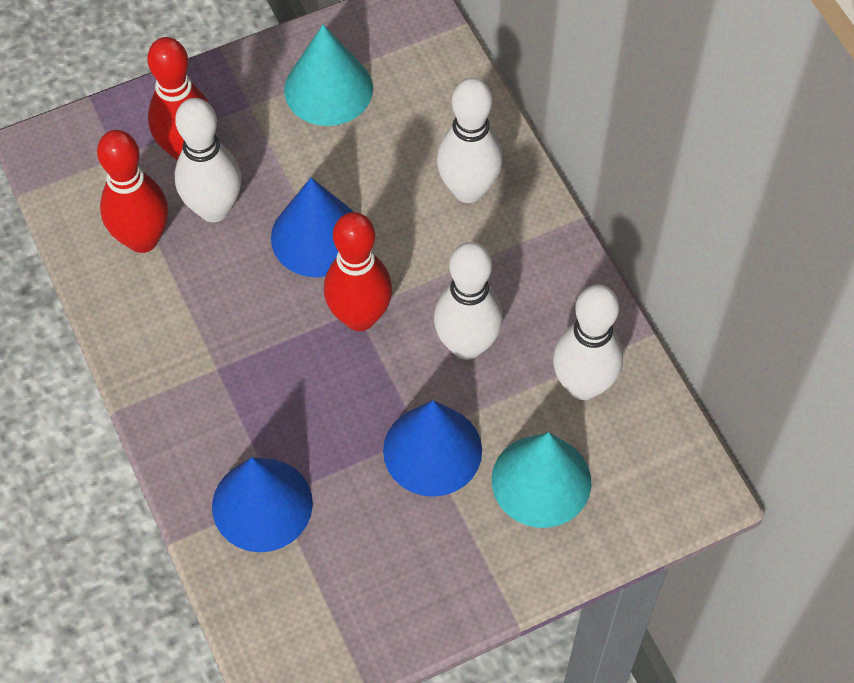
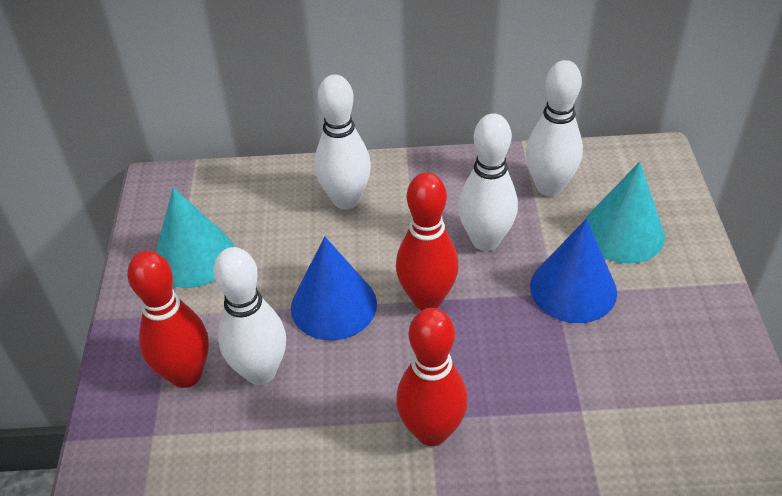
camera: 65 degrees left, 15 degrees down
red bowling pin [97,130,168,253] -> red bowling pin moved to [396,308,468,446]
blue cone [212,457,313,552] -> none

